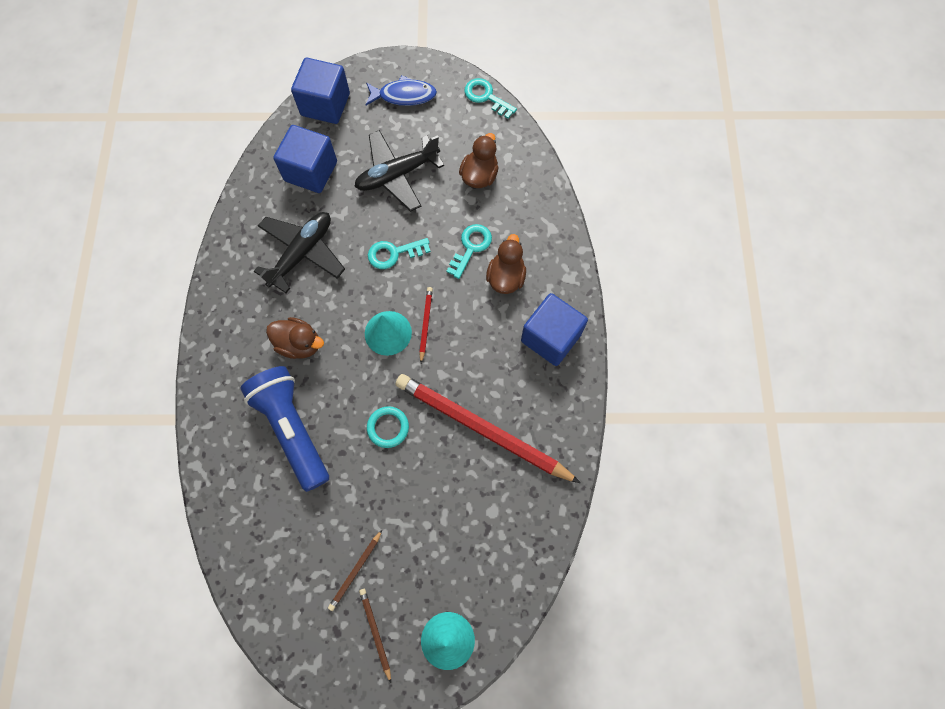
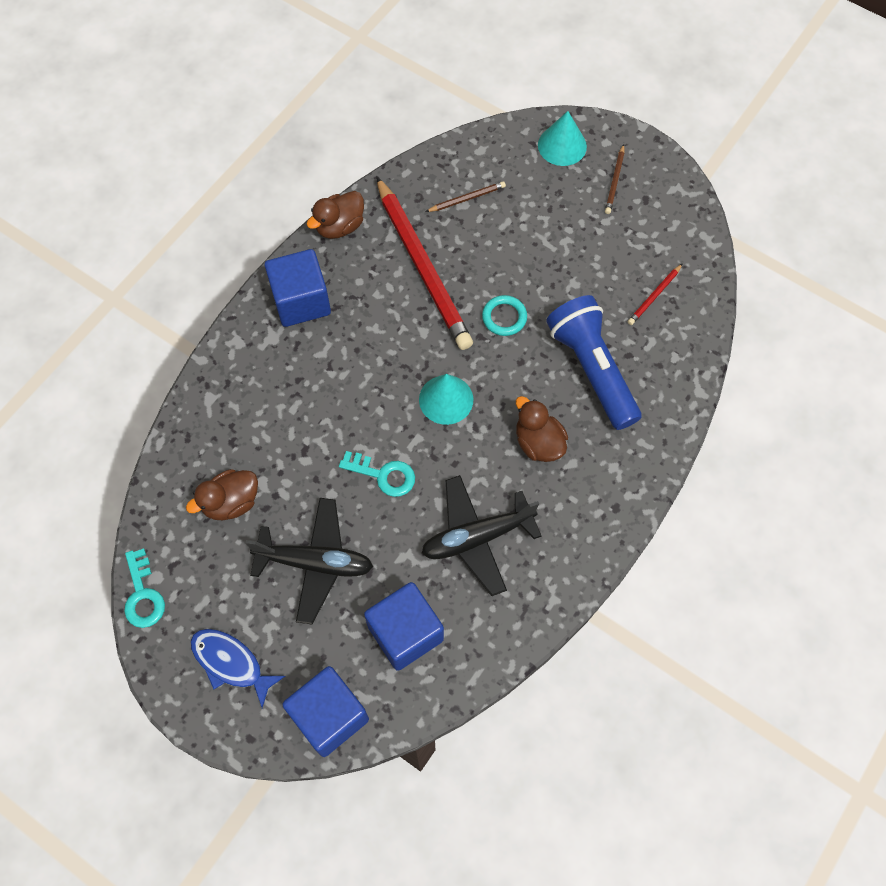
camera: 145 degrees left, 5 degrees down
blue flashlight [240,366,329,492] -> blue flashlight turned 150 degrees clockwise [546,295,642,430]
brown pencil [328,530,382,611] -> brown pencil moved to [425,181,506,212]
red pencil [419,287,433,363] -> red pencil moved to [628,263,683,325]
turquoise key [446,224,492,279] -> none
brown duck [486,234,526,294] -> brown duck moved to [307,191,364,239]

